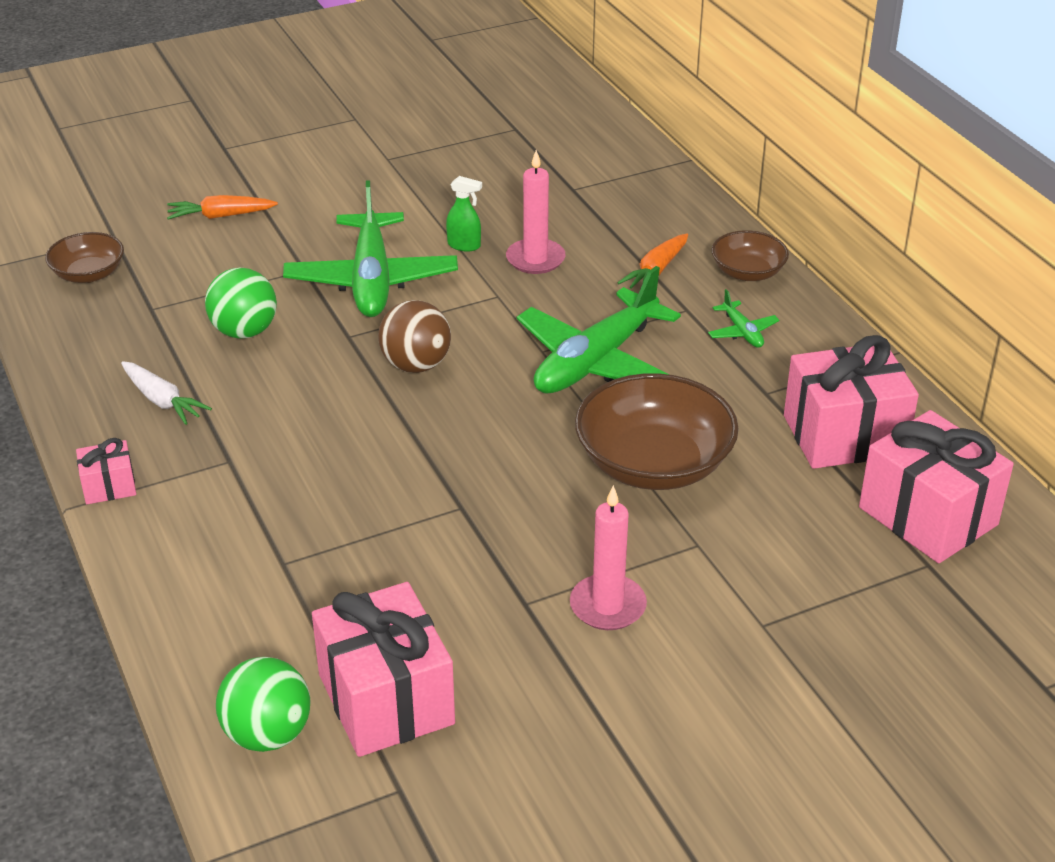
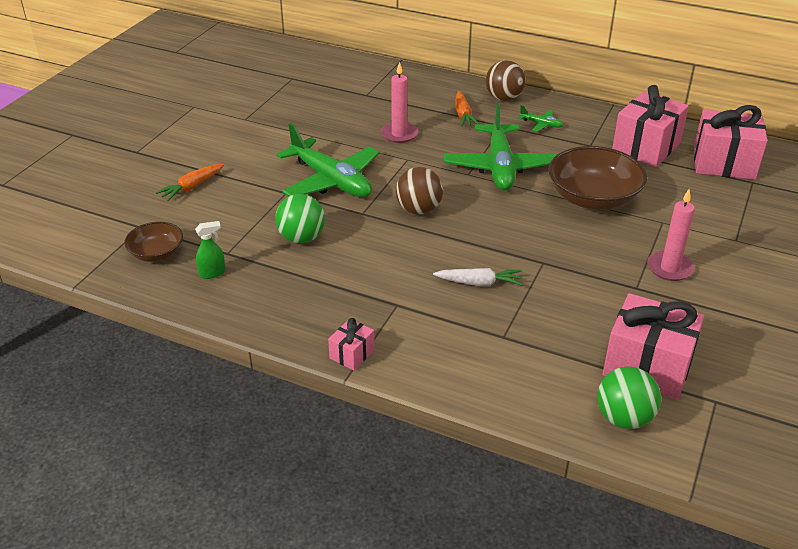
camera: 40 degrees left, 0 degrees up
white carrot [121,361,212,425] -> white carrot moved to [433,268,523,286]
green spray bottle [446,176,482,252] -> green spray bottle moved to [195,221,226,279]
brown bowl [711,230,789,281] -> brown ball [486,60,526,101]

